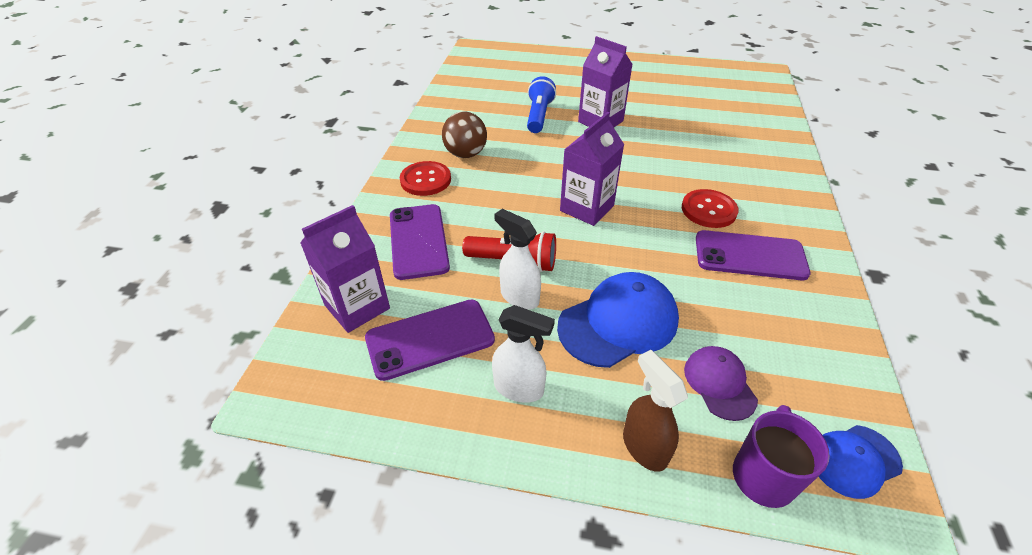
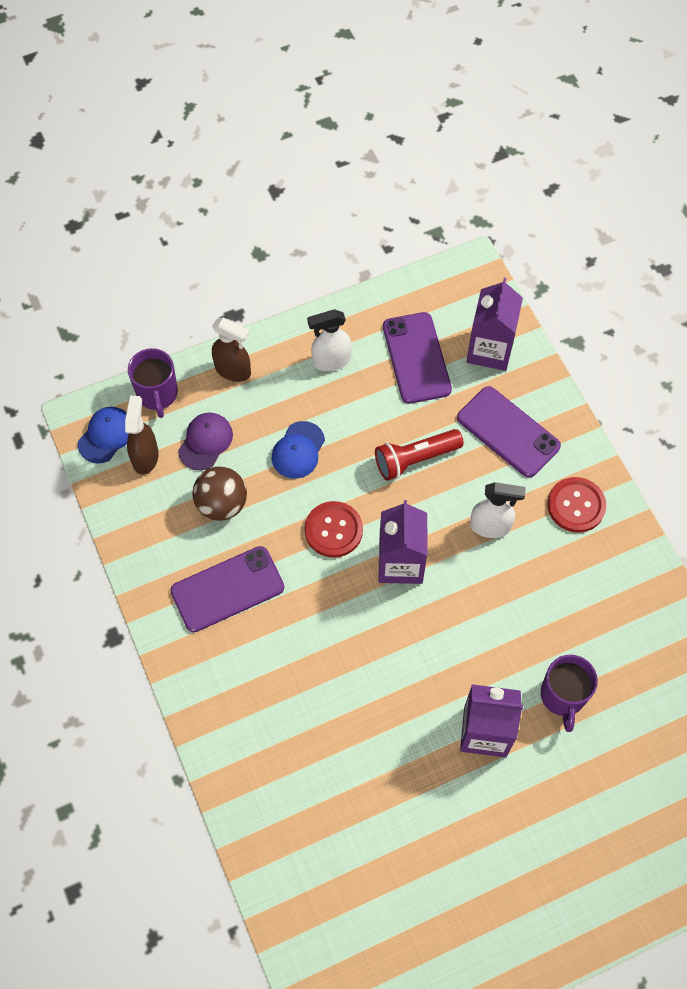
camera: 145 degrees right, 20 degrees up
purple phone [365,299,495,381] -> purple phone turned 45 degrees counterclockwise [383,312,452,404]
brown ball [442,111,487,158] -> brown ball moved to [192,467,247,521]
white spray bottle [494,209,541,310] -> white spray bottle moved to [470,482,526,538]
blue flashlight [527,76,556,133] -> purple mug [541,655,598,732]
blue cap [557,272,679,368] -> blue cap [272,421,325,479], size x0.59
red button [682,189,739,228] -> red button moved to [305,501,363,558]
purple cap [684,346,758,421] -> purple cap turned 105 degrees counterclockwise [178,413,233,470]
none -> brown spray bottle [125,395,159,475]

